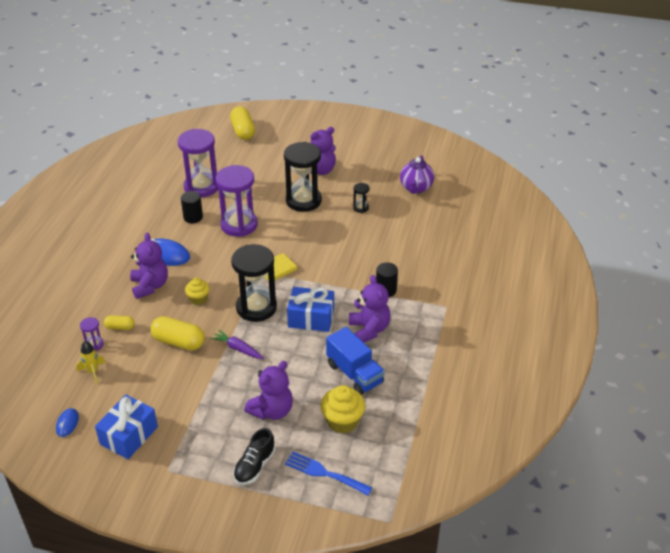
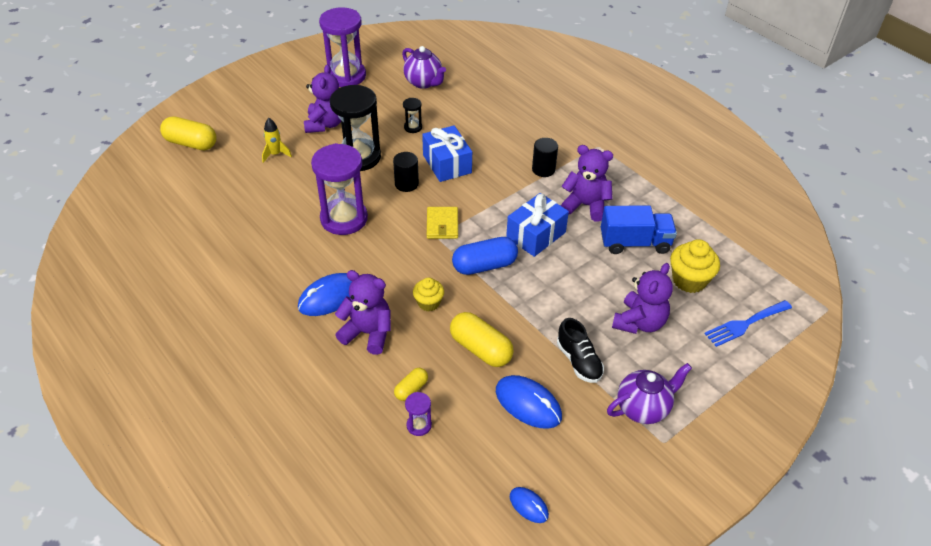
camera: 55 degrees left, 5 degrees up
yellow rocket [76,341,106,384] -> yellow rocket moved to [262,118,292,163]
blue gift [95,395,158,459] -> blue gift moved to [422,126,472,182]
yellow capsule [150,316,205,350] -> yellow capsule turned 75 degrees clockwise [450,312,514,367]
purple hourglass [178,129,218,198] -> purple hourglass moved to [319,7,366,87]
black cylinder [181,191,203,223] -> black cylinder moved to [393,152,419,192]
purple carrot [210,330,264,359] -> none
black hourglass [231,244,277,322] -> blue capsule [452,237,518,275]
black shoe [233,428,275,485] -> black shoe moved to [557,318,604,383]
purple teddy bear [244,361,293,420] -> purple teddy bear turned 45 degrees clockwise [612,263,673,334]
none -> blue mouse [496,375,562,429]
none -> purple teapot [607,363,692,424]

